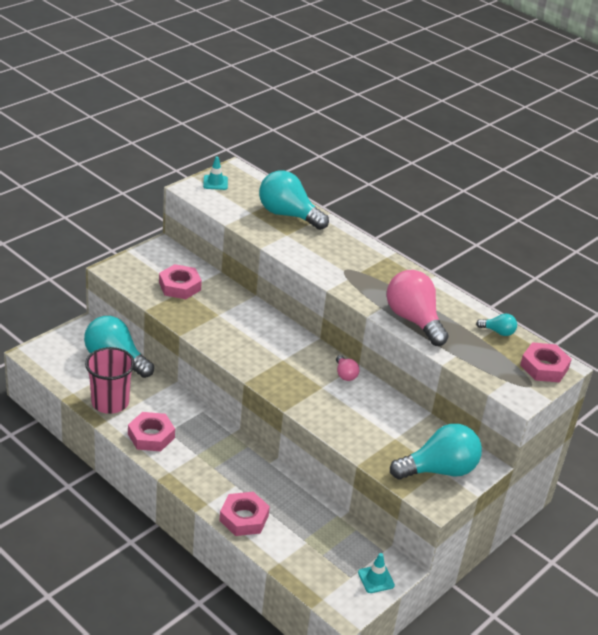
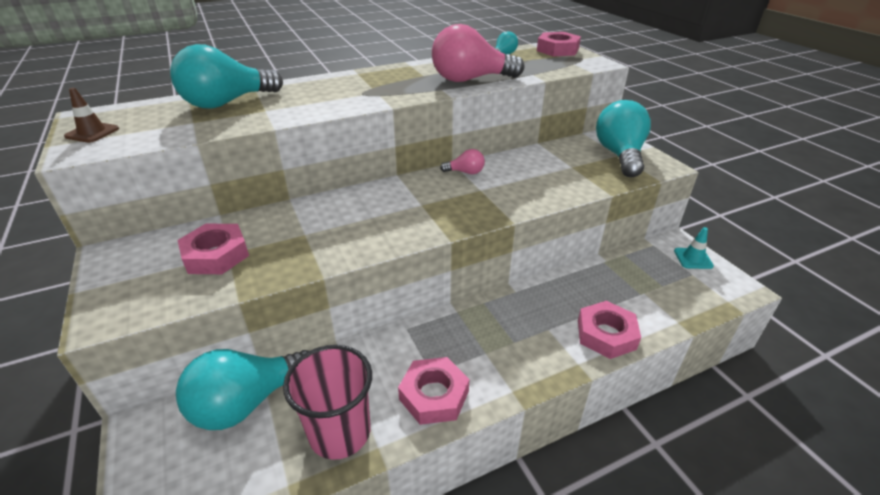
camera: 65 degrees left, 0 degrees up
turquoise traffic cone [203,156,228,190] -> brown traffic cone [64,88,119,143]

